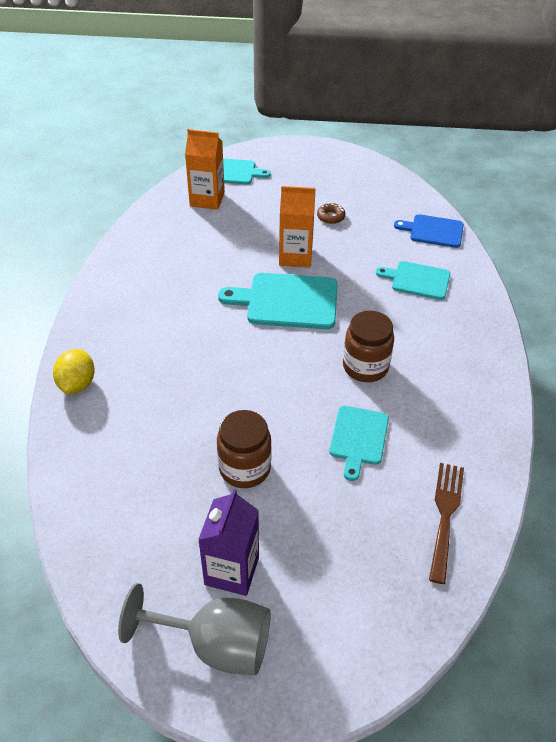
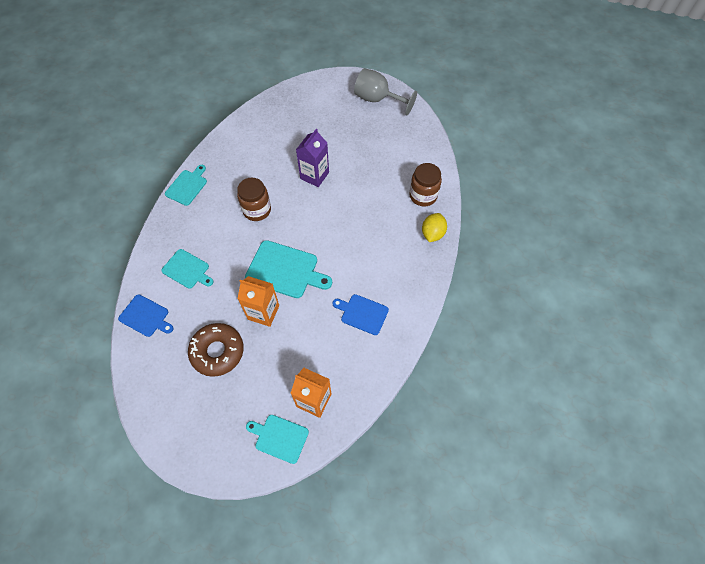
camera: 165 degrees left, 15 degrees up
purple carton [198,489,259,596] -> purple carton moved to [296,129,329,187]
brown jar [217,410,272,488] -> brown jar moved to [409,163,442,206]
brown donut [317,203,345,224] -> brown donut [188,323,244,377], size x2.24
turquoise cutting board [329,406,389,481] -> turquoise cutting board moved to [165,165,207,206]
brown fork [429,463,464,584] -> none
none -> blue cutting board [332,294,389,335]

